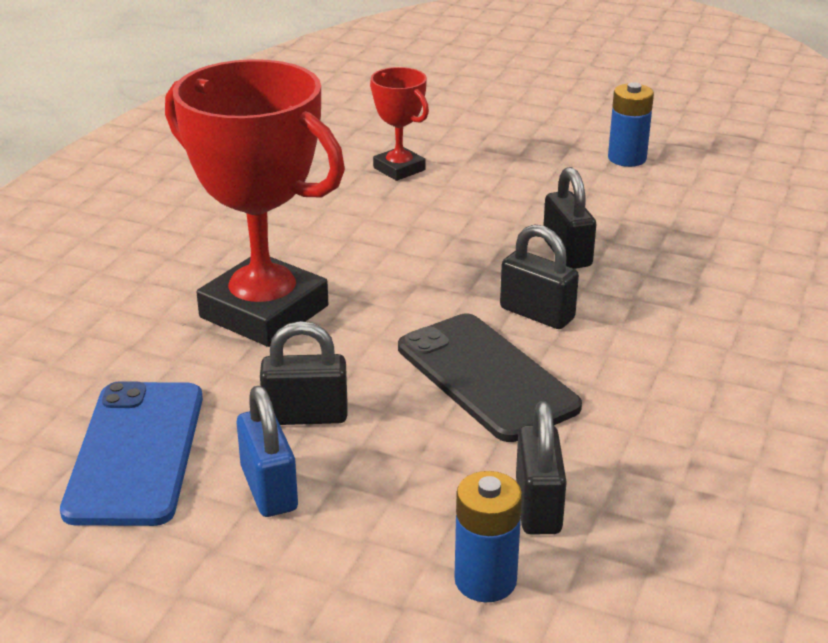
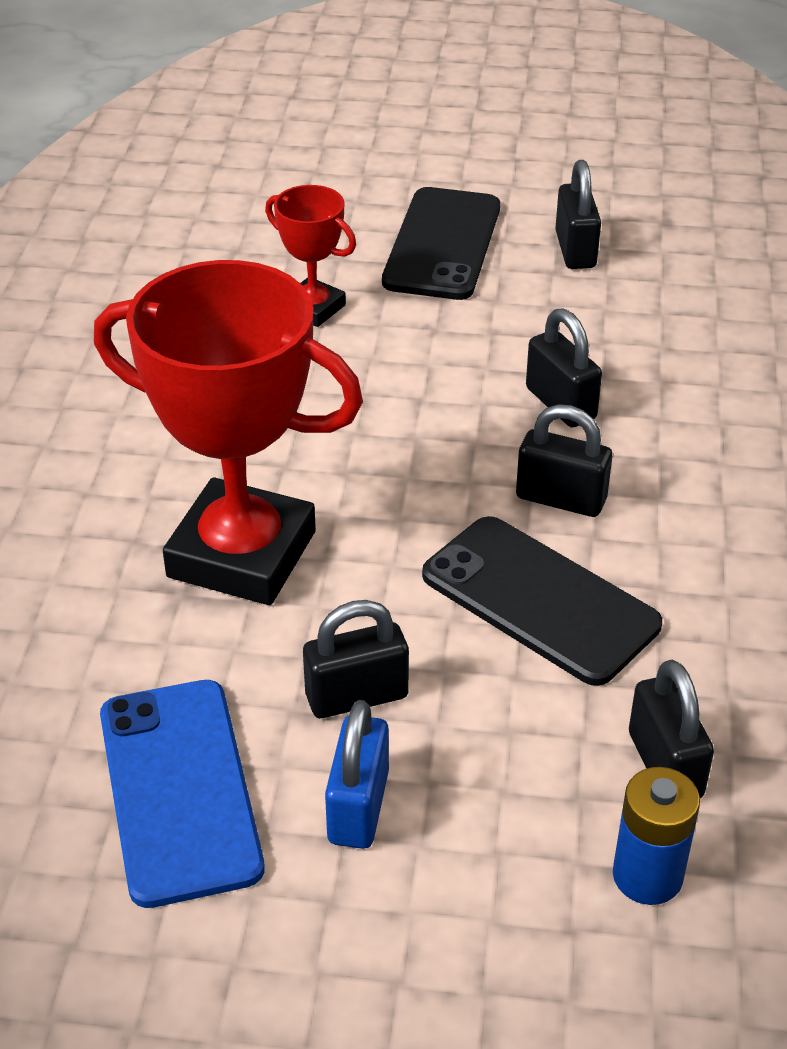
camera: 15 degrees left, 10 degrees up
blue padlock [237,386,298,517] -> blue padlock turned 45 degrees clockwise [325,700,389,849]
blue battery [608,82,654,167] -> black padlock [555,160,601,269]
none -> black phone [382,187,500,300]

